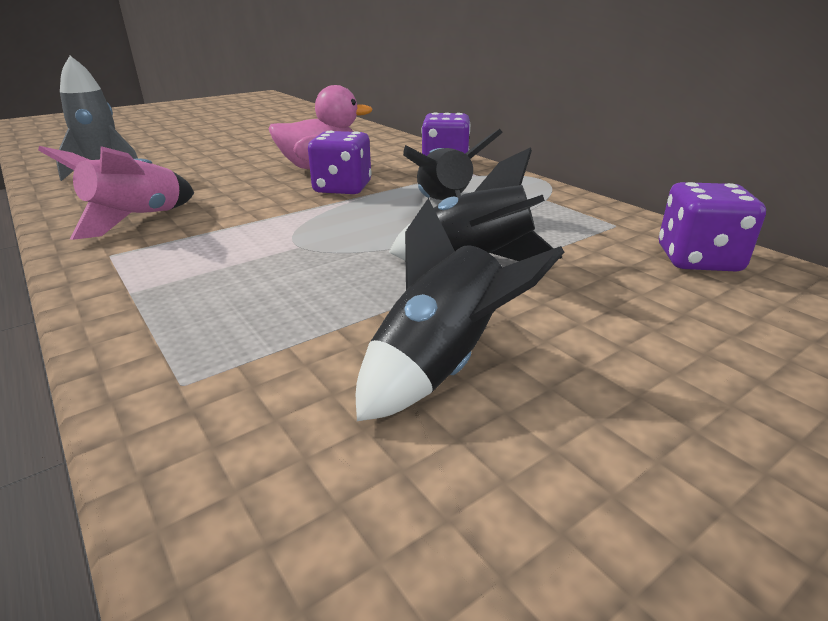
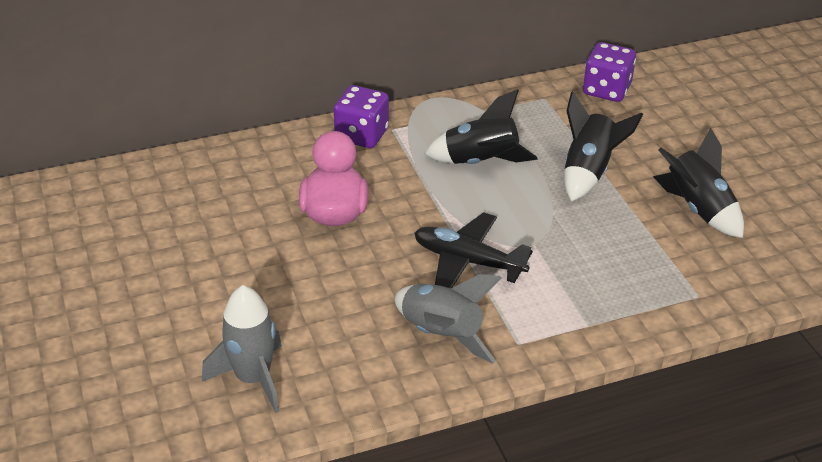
camera: 75 degrees left, 10 degrees up
pink rocket [38,146,194,240] -> grey rocket [395,274,502,364]
purple dice [308,131,371,194] -> none
none -> black plane [414,212,533,289]

